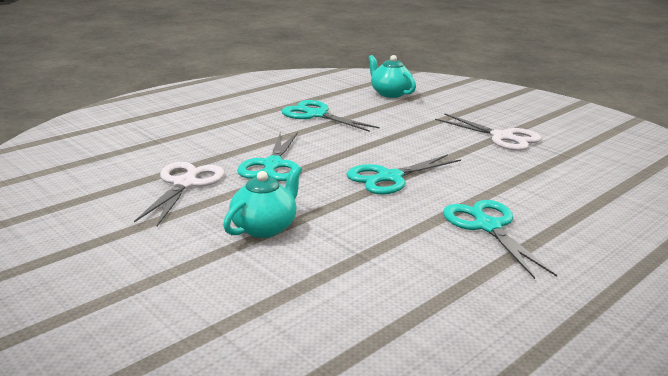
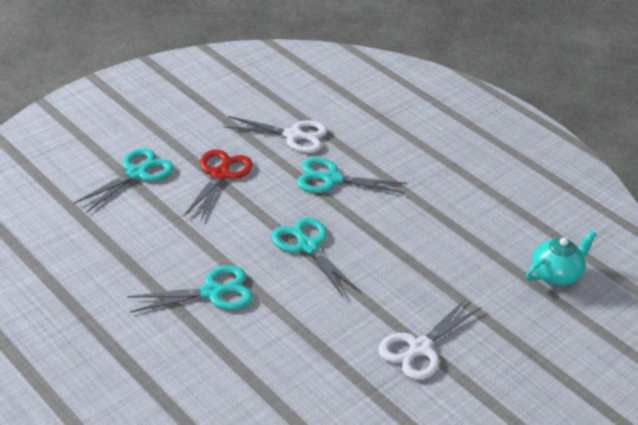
camera: 90 degrees right, 15 degrees up
turquoise teapot [223,165,302,238] -> red scissors [184,149,253,220]
turquoise scissors [282,100,380,132] -> turquoise scissors moved to [74,148,174,213]

